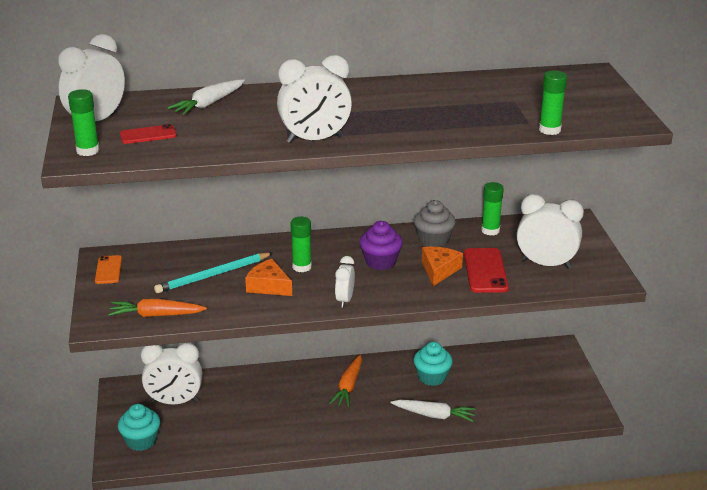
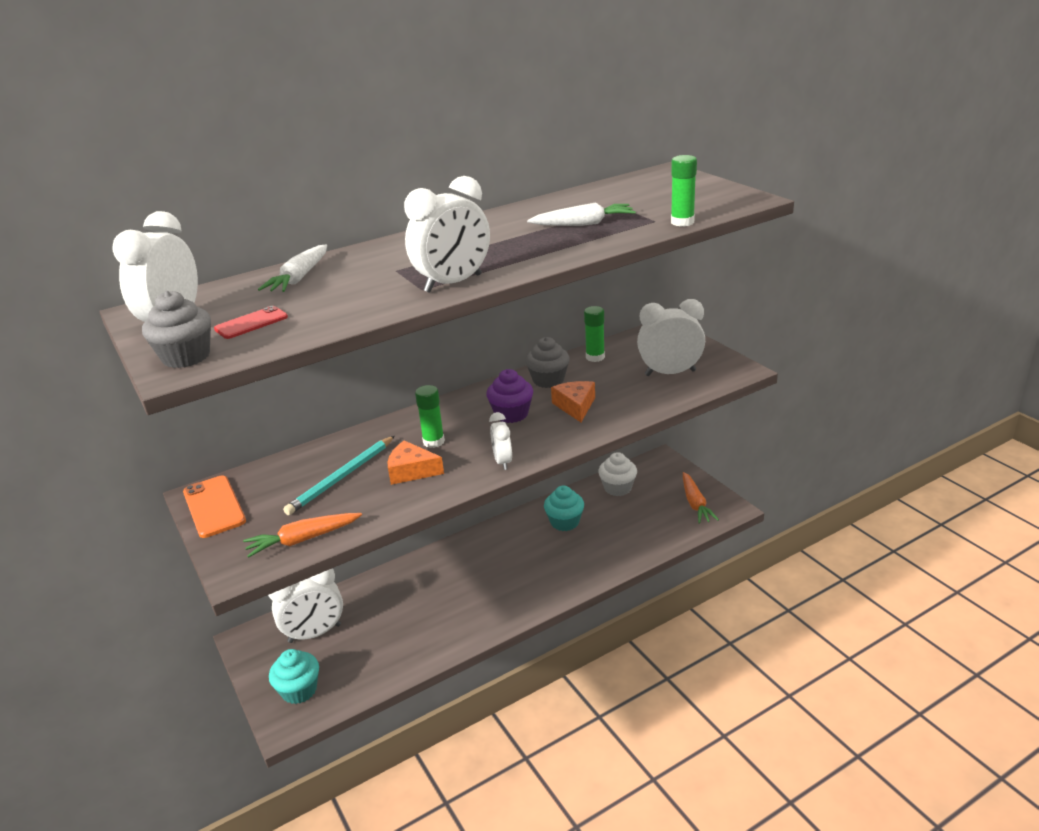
camera: 20 degrees left, 0 degrees up
green glue stick [68,89,100,156] -> grey cupcake [142,291,211,368]
orange phone [95,255,122,284] -> orange phone [183,476,246,538], size x1.59
orange carrot [329,355,362,407] -> orange carrot moved to [683,472,719,524]
white carrot [390,400,476,422] -> white carrot moved to [527,203,636,226]
red phone [464,248,509,293] -> none
none -> white cupcake [598,452,637,496]

